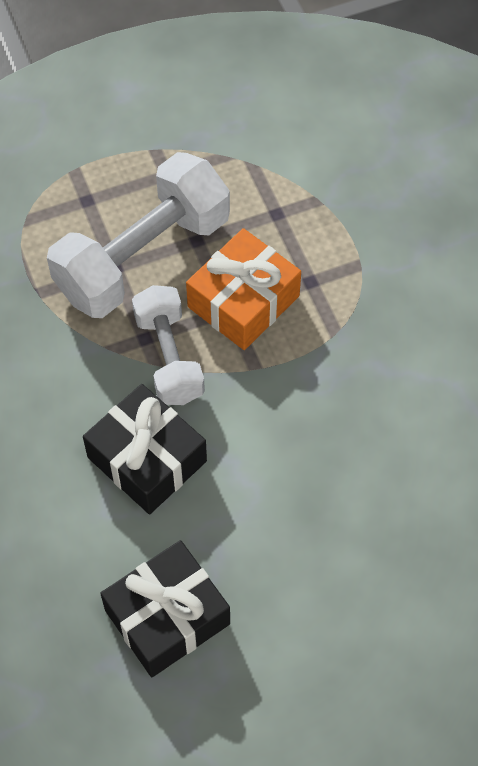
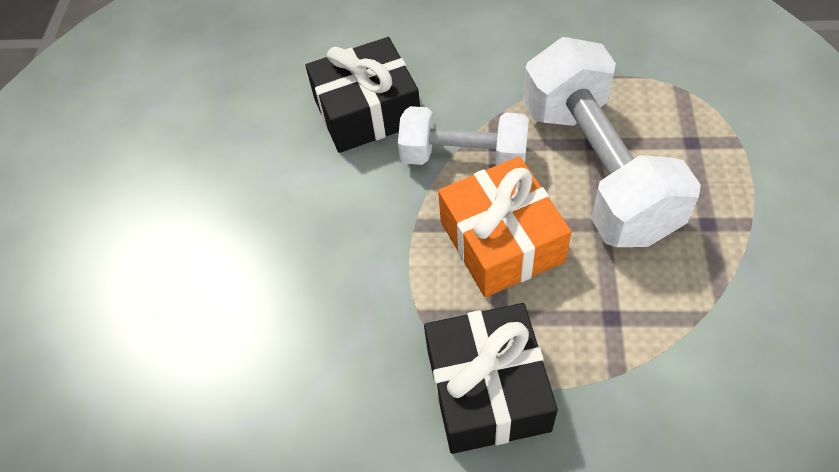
camera: 120 degrees right, 5 degrees down
black gift [100,540,230,677] -> black gift moved to [424,303,558,454]

